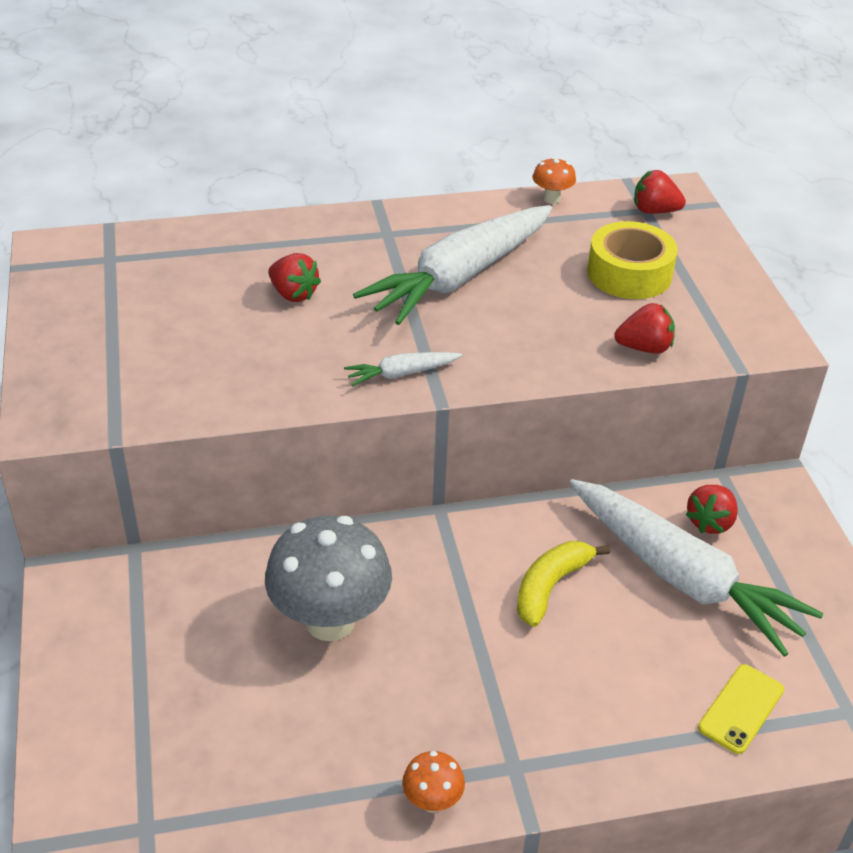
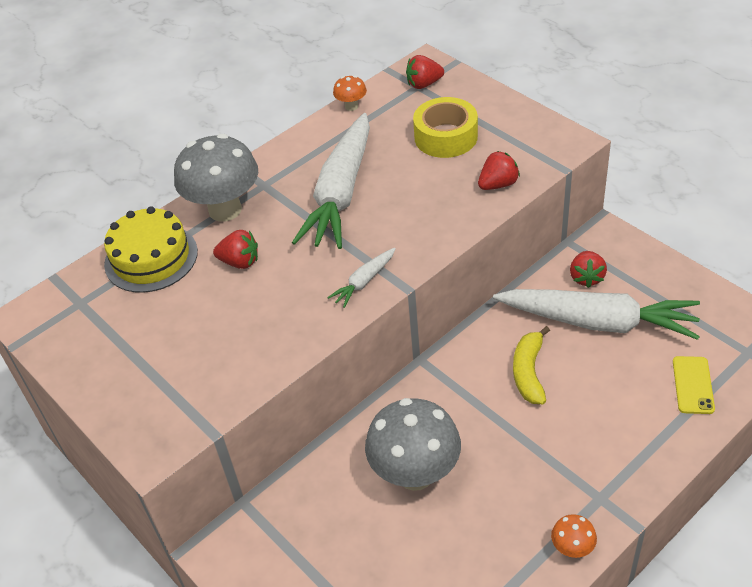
camera: 25 degrees left, 5 degrees up
none -> yellow cake [104,206,198,293]
none -> grey mushroom [174,134,258,222]

